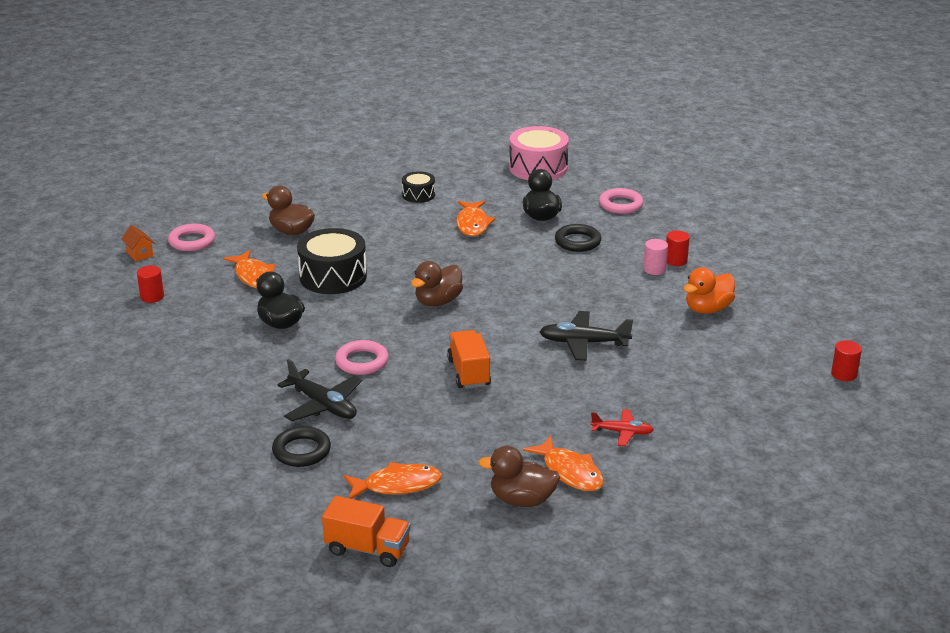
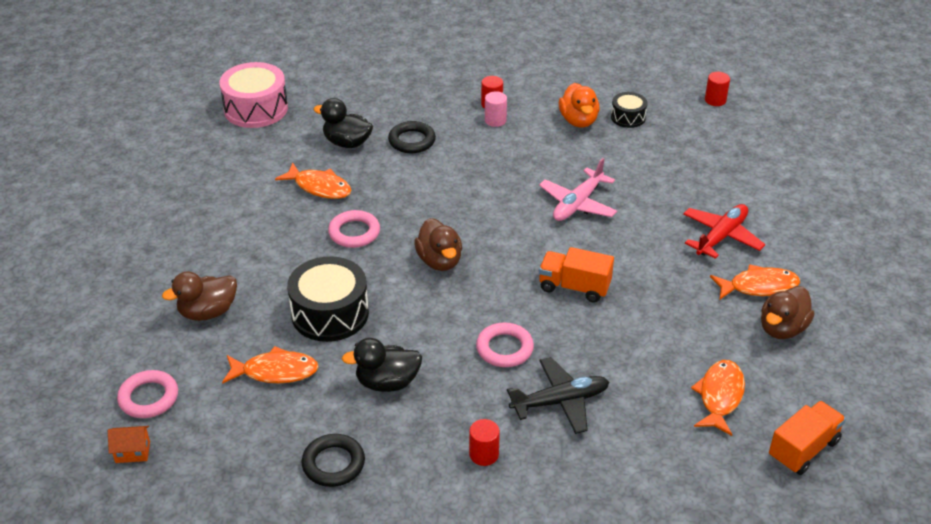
camera: 60 degrees left, 10 degrees up
red cylinder [137,266,164,303] -> red cylinder moved to [469,419,500,466]
black ring [272,426,331,467] -> black ring moved to [302,434,365,487]
black drum [402,171,435,203] -> black drum moved to [611,92,648,128]
black plane [539,311,633,361] -> pink plane [539,158,617,221]
red plane [590,409,654,446] -> red plane [683,204,765,259], size x1.60
pink ring [599,188,644,214] -> pink ring moved to [328,210,380,248]

